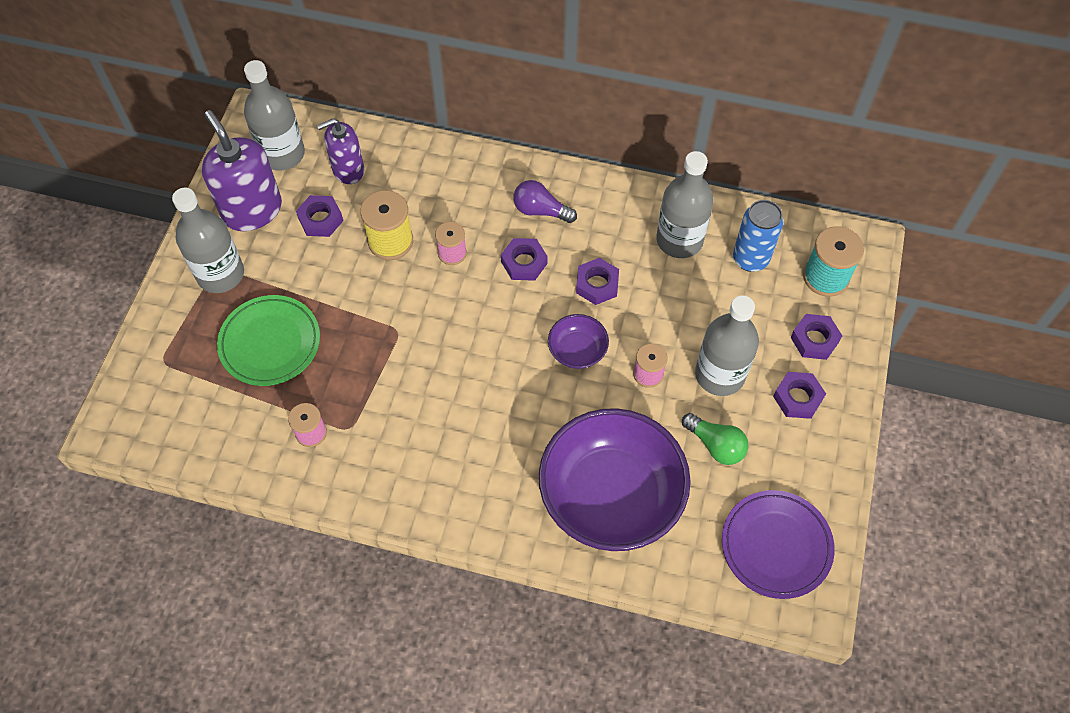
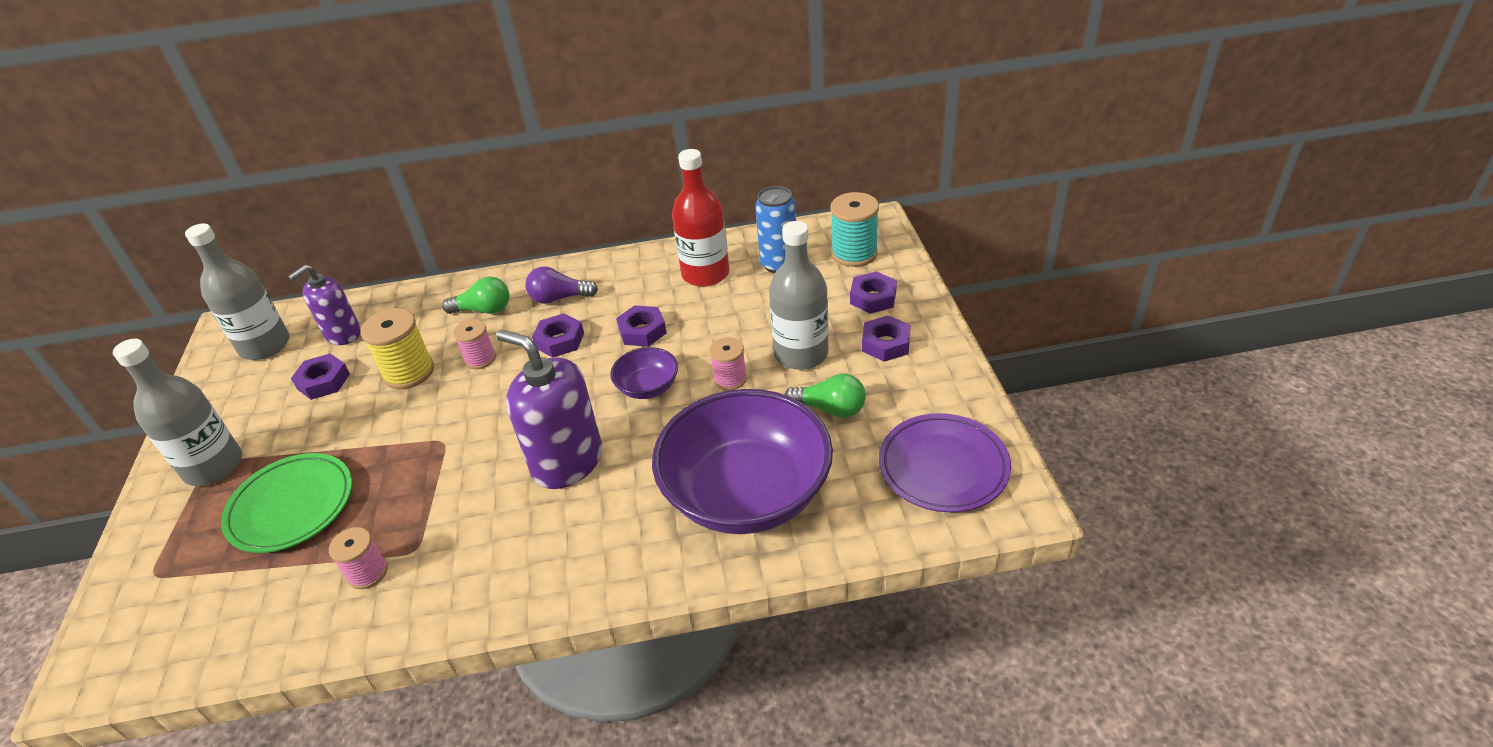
camera: 20 degrees left, 20 degrees down
purple soap dispenser [201,110,282,231] -> purple soap dispenser moved to [496,329,602,489]
grey bottle [656,151,714,258] -> red bottle [672,149,729,287]
none -> green light bulb [442,276,509,314]

